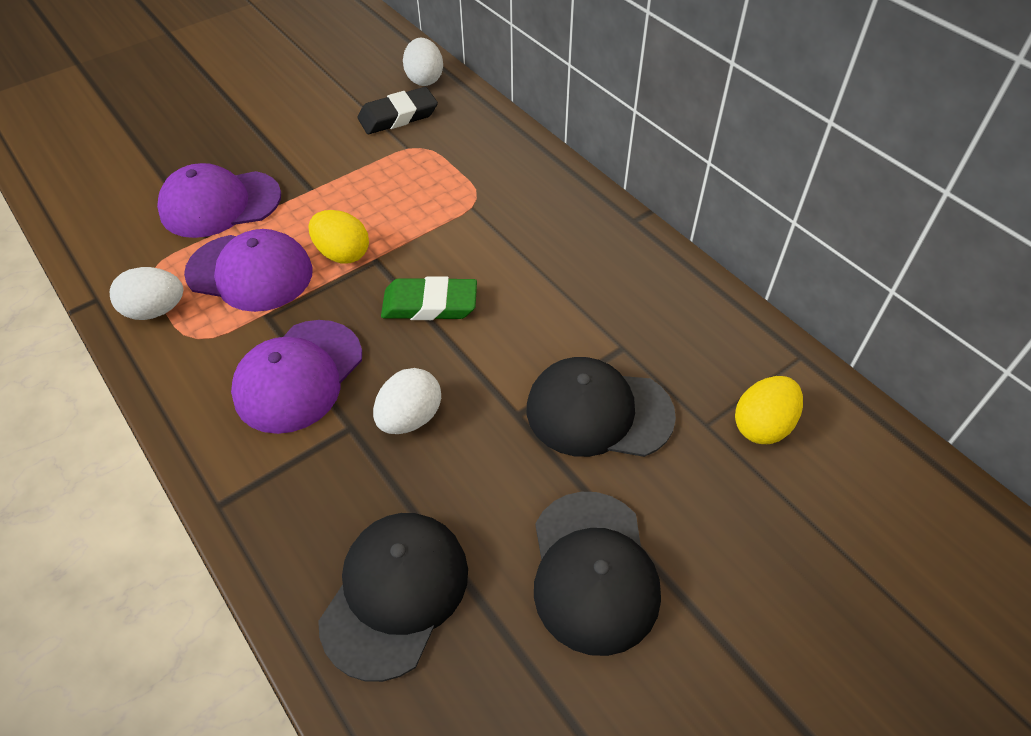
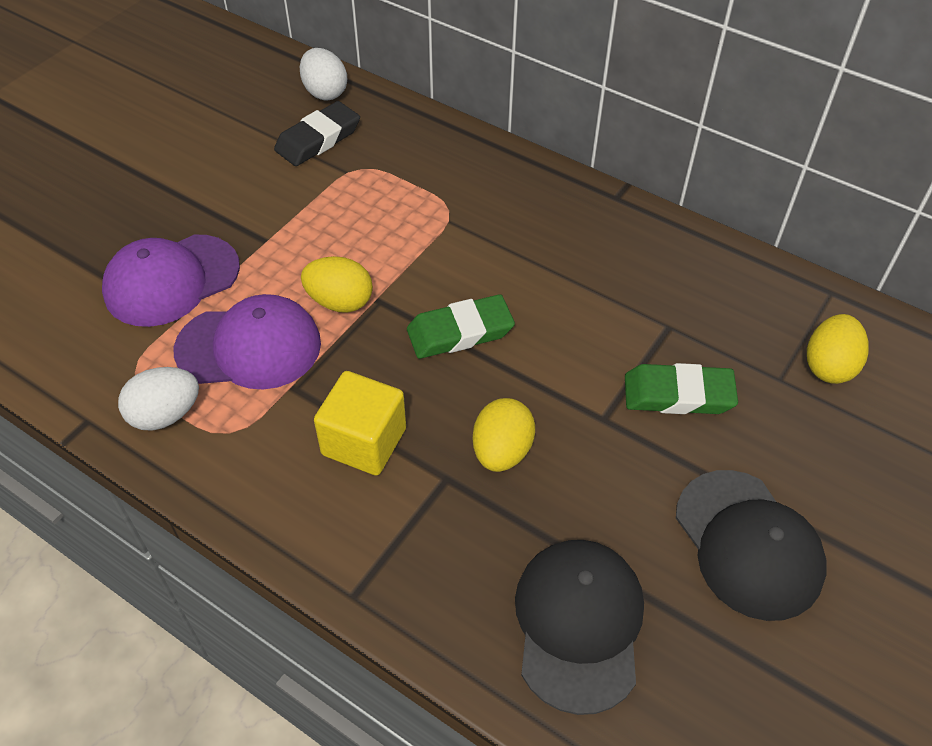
camera: 20 degrees left, 0 degrees up
purple cap [231,320,362,434] -> yellow cube [314,371,406,476]
white egg [373,368,441,434] -> yellow egg [473,398,535,472]
black cap [527,357,676,457] -> green eraser [625,363,738,414]

